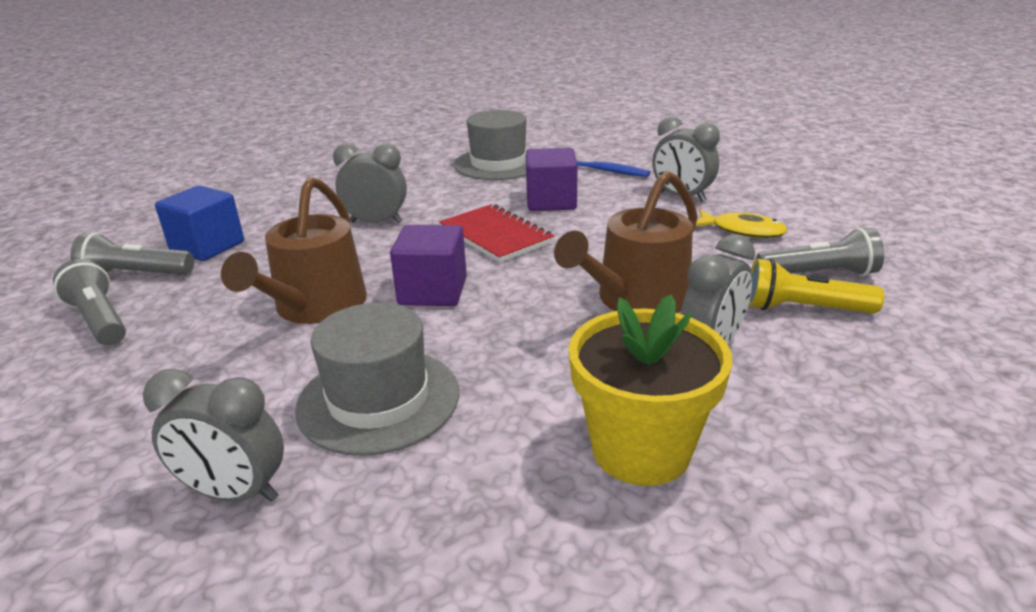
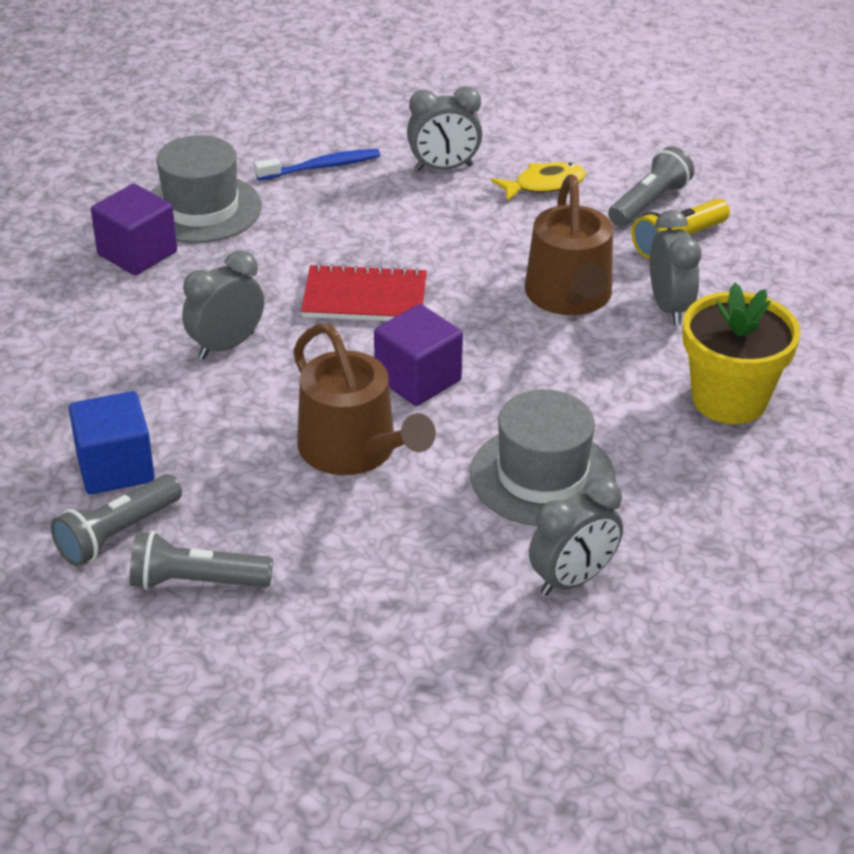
camera: 50 degrees left, 10 degrees up
purple cube [526,148,578,211] -> purple cube moved to [91,184,177,275]

